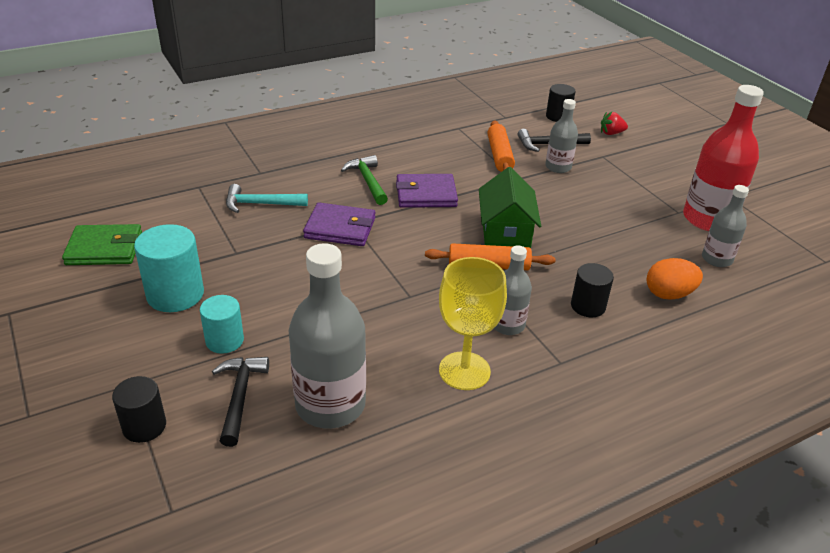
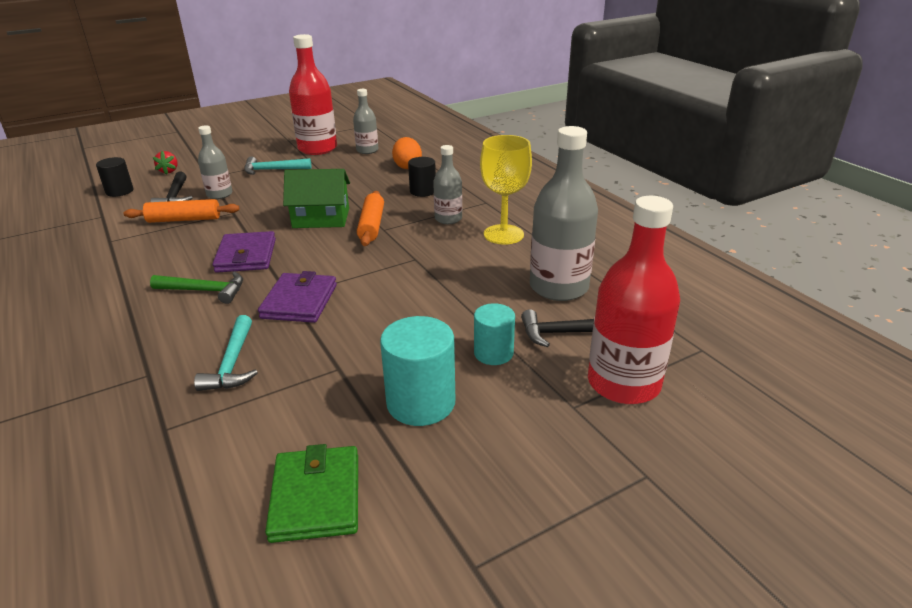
camera: 90 degrees left, 5 degrees down
black cylinder [112,376,166,443] -> red bottle [588,196,680,404]
green hammer [341,155,388,205] -> green hammer turned 150 degrees counterclockwise [150,271,243,304]
none -> turquoise hammer [244,157,311,175]

